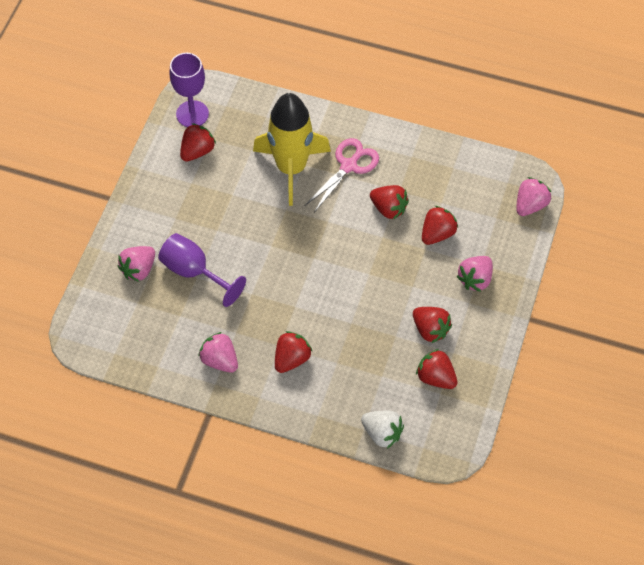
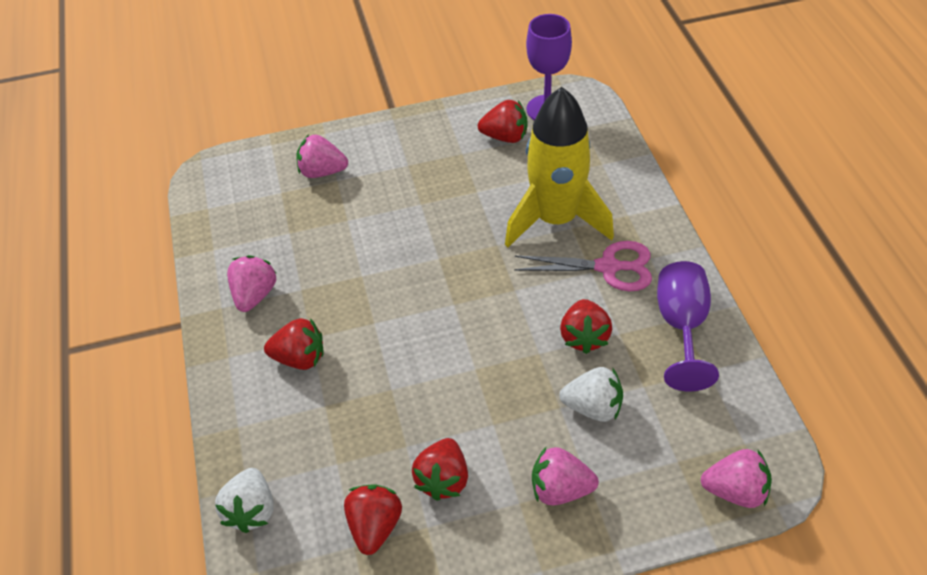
camera: 60 degrees right, 10 degrees down
purple goblet [158,233,246,307] -> purple goblet moved to [657,261,719,392]
red strawberry [422,206,458,245] -> white strawberry [559,367,623,422]

